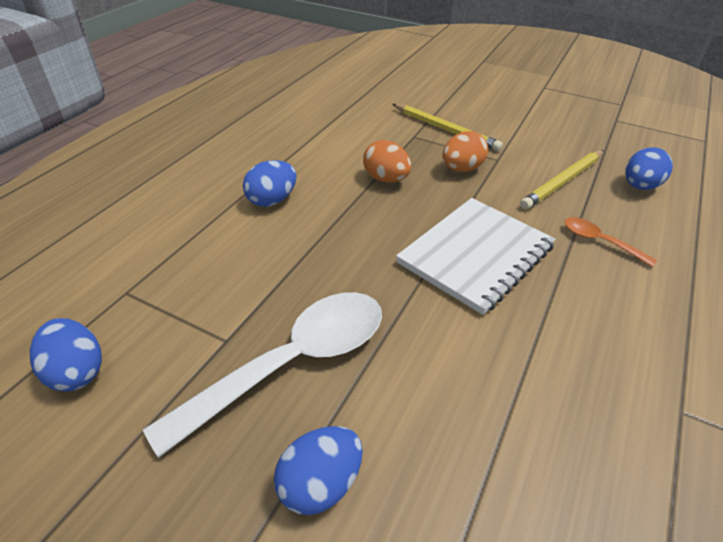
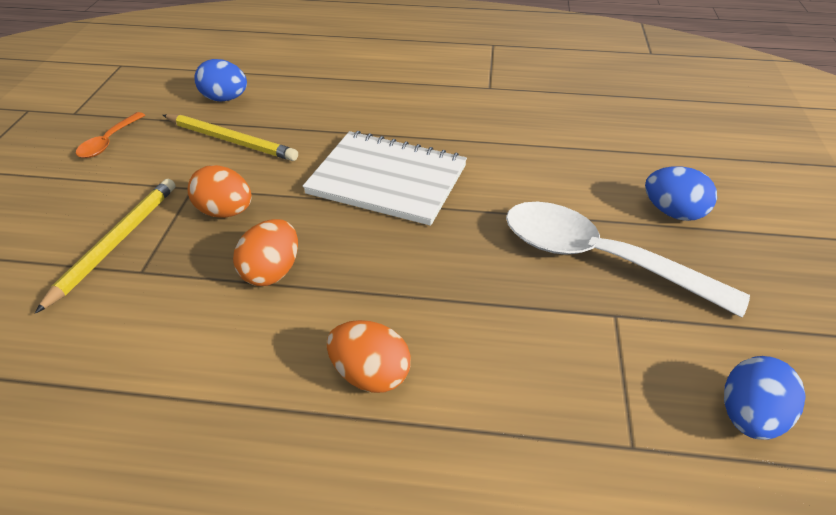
camera: 110 degrees left, 0 degrees up
blue egg [243,160,297,207] -> orange egg [327,320,411,393]
orange spoon [565,217,657,267] -> orange spoon moved to [76,112,145,158]

